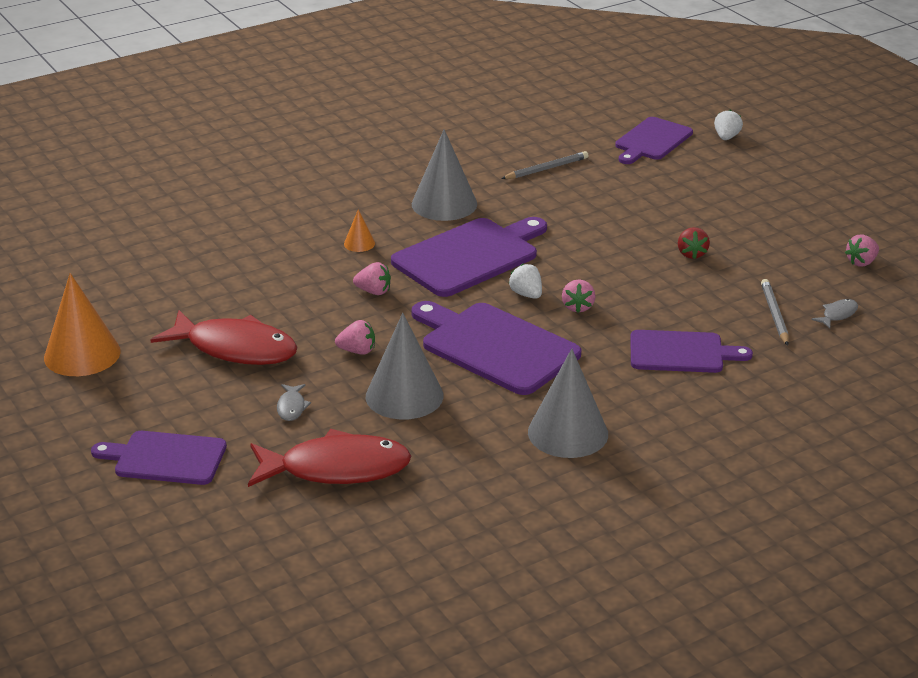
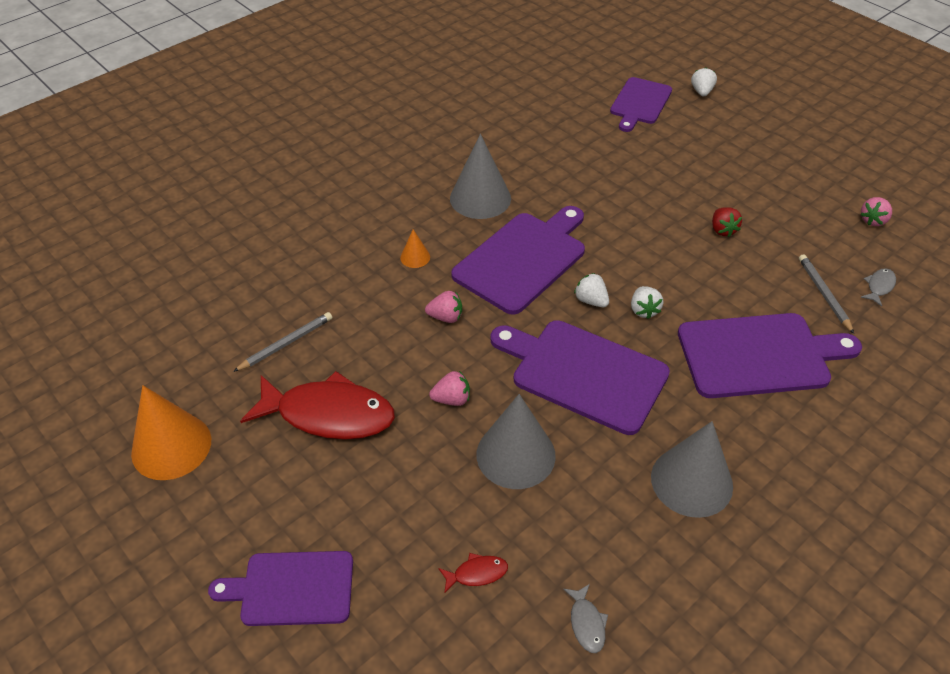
camera: 10 degrees left, 15 degrees up
red fish [248,429,411,487] -> red fish [438,553,508,594], size x0.40
grey fish [277,384,311,421] -> grey fish moved to [563,584,608,653]
grey pencil [501,151,588,179] -> grey pencil moved to [233,312,332,372]
pink strawberry [562,280,595,313] -> white strawberry [631,286,663,319]
purple cutting board [630,330,753,373] -> purple cutting board [678,313,862,398], size x1.53

